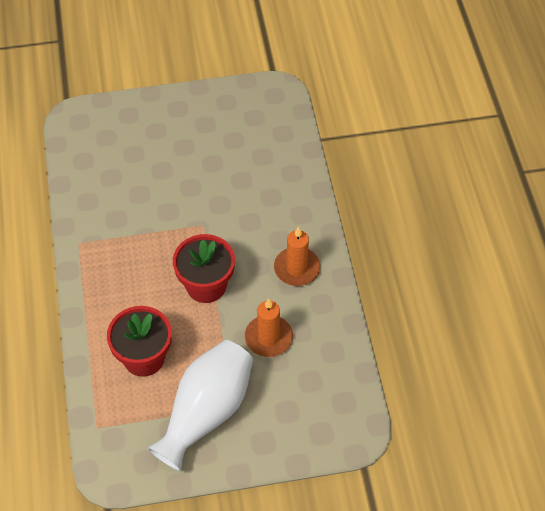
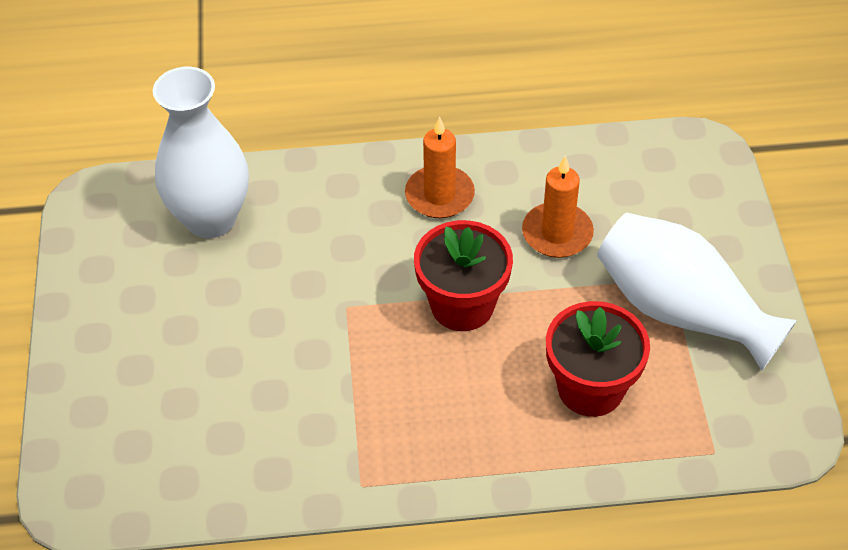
camera: 85 degrees left, 5 degrees down
none -> white vase [153,67,249,238]

